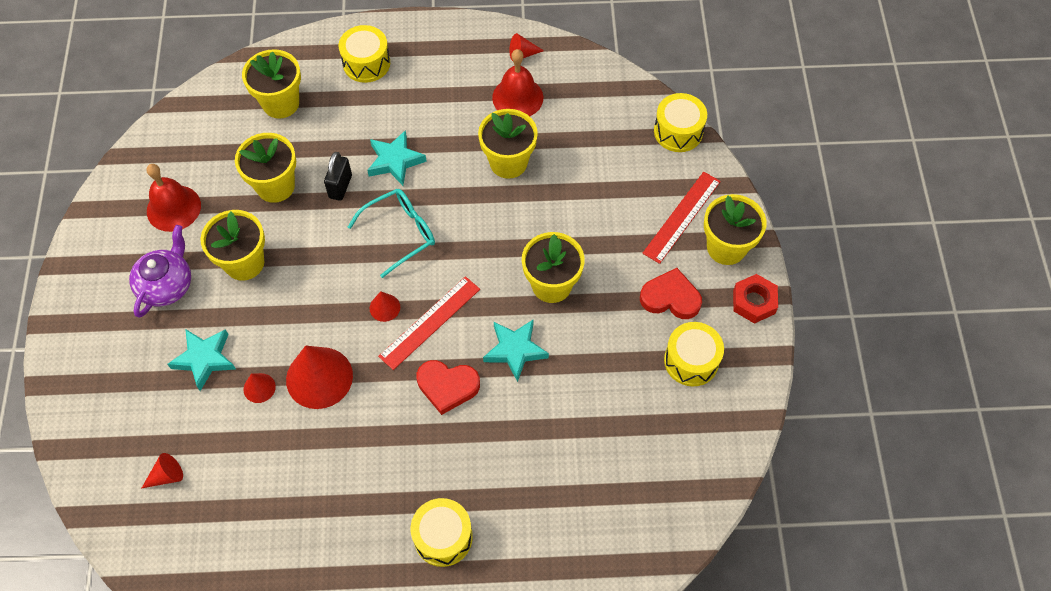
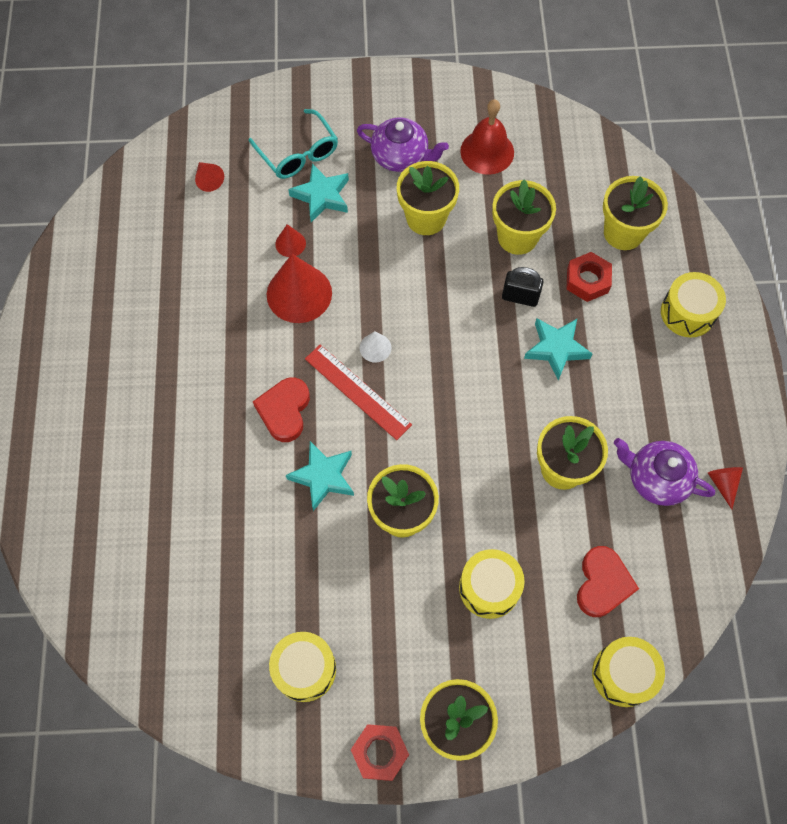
camera: 90 degrees right, 5 degrees up
turquoise glasses [348,189,435,278] -> turquoise glasses moved to [249,109,338,179]
red cone [369,291,400,322] -> white cone [360,331,391,363]
yellow drum [410,498,473,567] -> yellow drum moved to [459,549,525,619]
red bell [492,49,543,116] -> purple teapot [614,438,715,506]
red heart [640,268,702,319] -> red heart moved to [577,546,639,617]
red ruler [642,172,721,264] -> none
none -> red nut [566,252,612,302]

